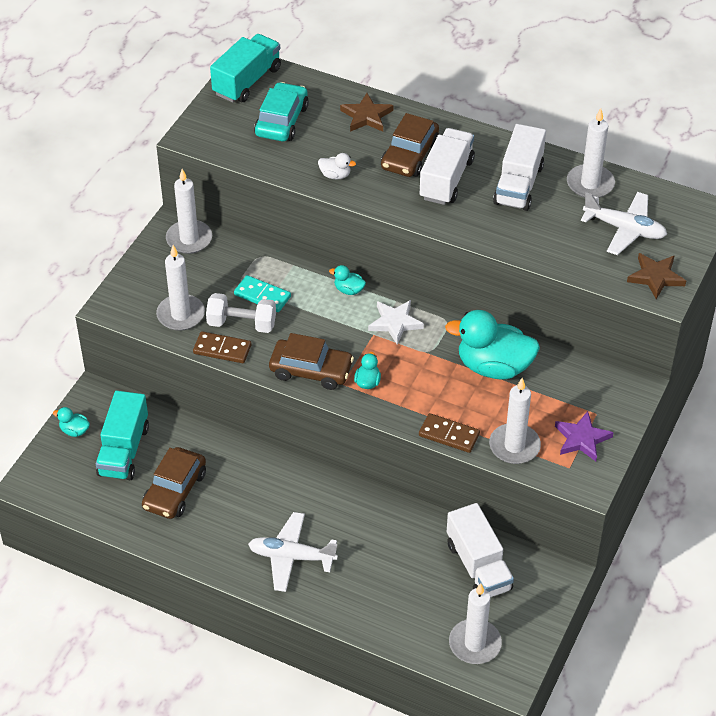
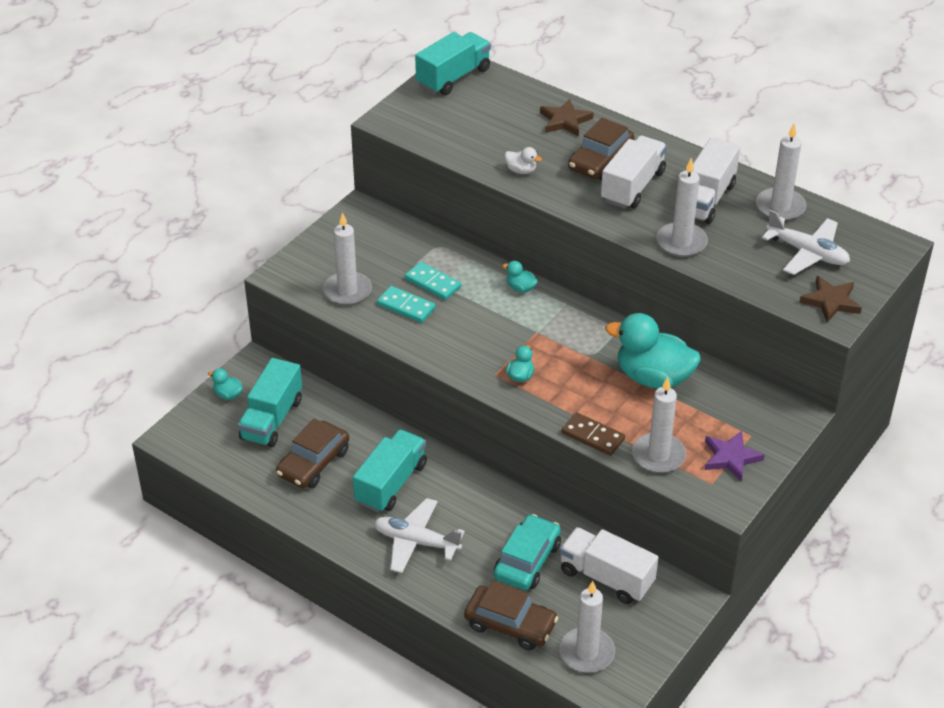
camera: 10 degrees right, 5 degrees down
white candle [166,169,212,254] -> white candle moved to [656,158,708,257]
brown domino [193,331,252,363] -> none
white dumbbell [206,293,276,333] -> turquoise domino [377,286,436,323]
turquoise car [254,82,309,141] -> turquoise car moved to [494,514,561,590]
brown car [269,333,354,390] -> brown car moved to [464,581,558,650]
white star [368,300,424,345] -> none
white truck [447,503,514,598] -> white truck turned 135 degrees clockwise [559,527,658,604]
none -> turquoise truck [353,429,427,513]

